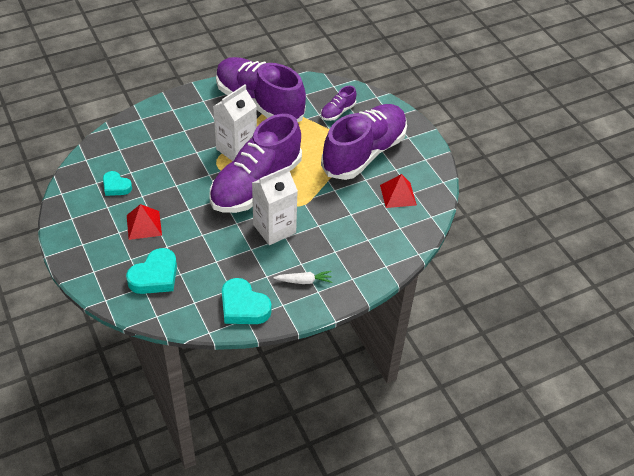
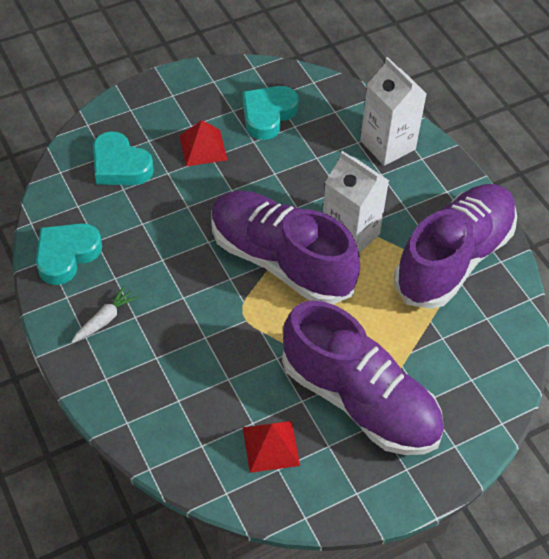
camera: 90 degrees right, 5 degrees up
turquoise heart [103,171,132,196] -> turquoise heart [243,86,299,140], size x1.59
white carton [252,166,298,245] -> white carton moved to [360,57,426,166]
white carrot [274,271,332,284] -> white carrot turned 135 degrees counterclockwise [72,287,137,343]
purple shoe [321,86,357,121] -> none

